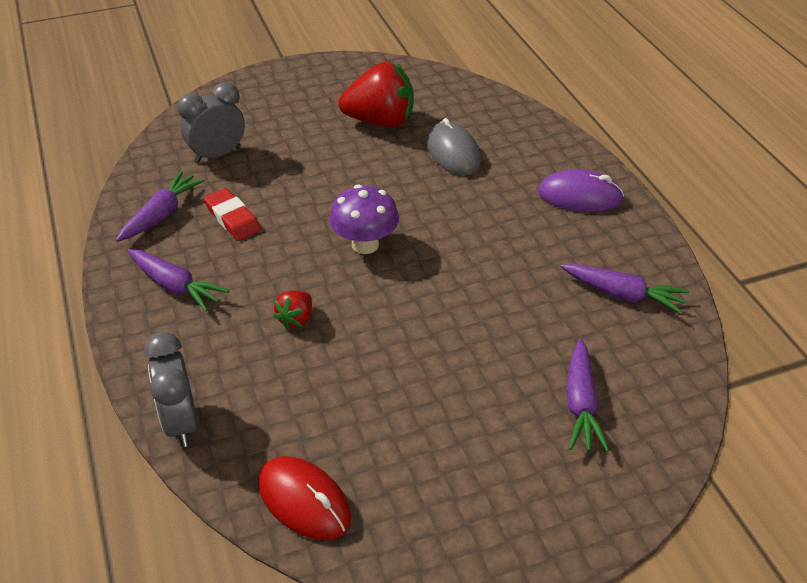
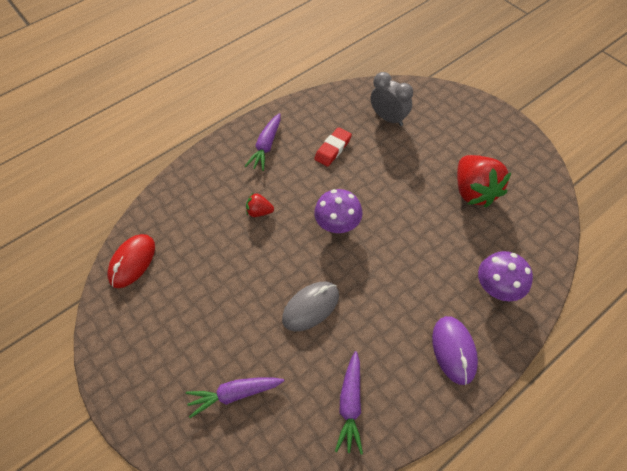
camera: 75 degrees right, 15 degrees up
purple carrot [116,171,205,242] -> none
grey clock [144,332,198,447] -> none
grey mouse [427,118,481,176] -> grey mouse moved to [282,281,339,331]
none -> purple mushroom [478,251,533,301]

